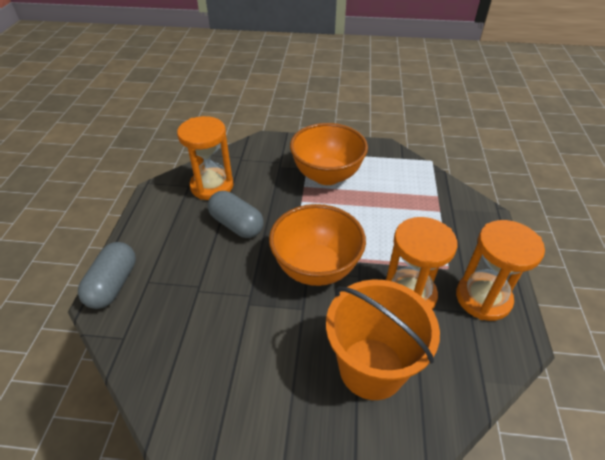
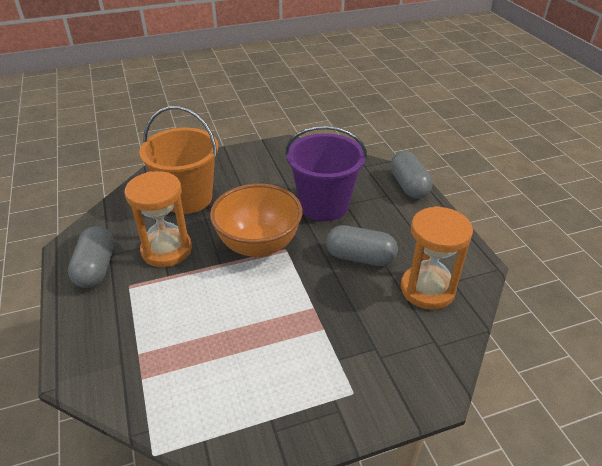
camera: 155 degrees right, 5 degrees down
orange bowl [290,123,368,185] -> none
orange hourglass [456,220,545,321] -> grey capsule [68,226,114,288]
none -> purple bucket [285,126,367,221]

